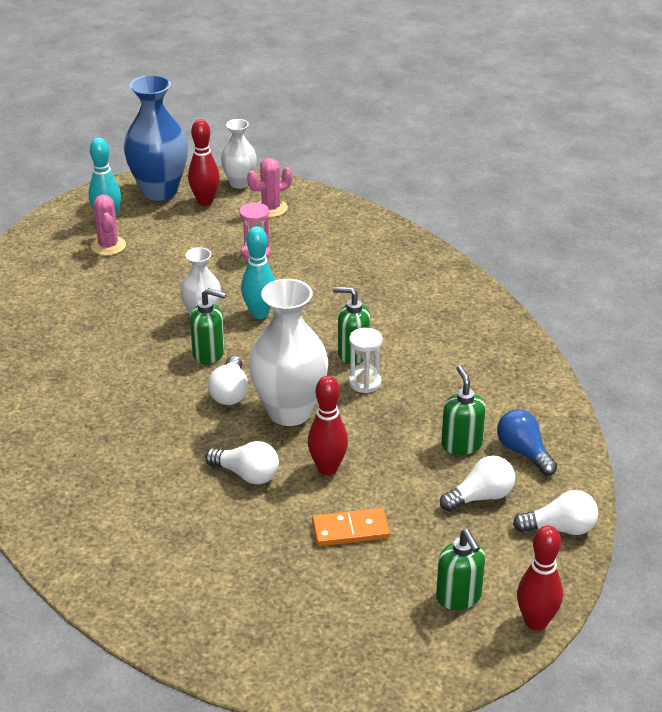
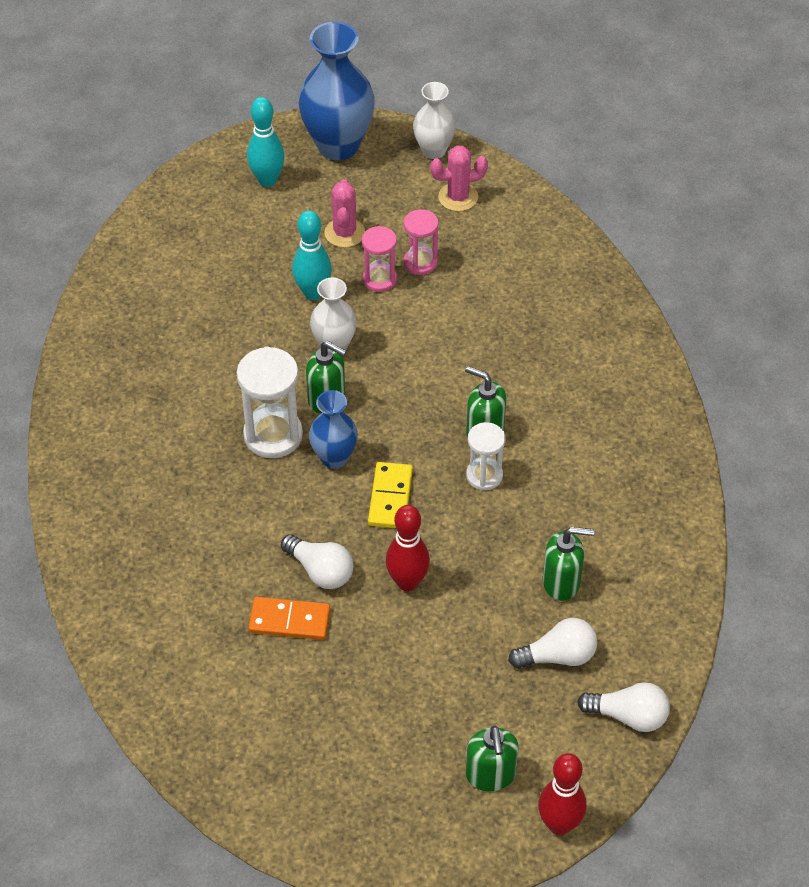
camera: 15 degrees right, 15 degrees up
pink cactus [91,195,126,256] -> pink cactus moved to [325,179,365,248]
red bowling pin [188,119,220,206] -> none
white light bulb [208,356,248,405] -> blue vase [309,390,358,469]
turquoise bowling pin [241,226,275,319] -> turquoise bowling pin moved to [292,210,332,300]
white vase [249,279,328,426] -> yellow domino [368,462,413,528]
orange domino [312,508,390,546] -> orange domino moved to [248,597,330,640]
green soap dispenser [441,365,486,455] -> green soap dispenser turned 90 degrees clockwise [543,527,594,601]
blue light bulb [497,409,557,476] -> none
none -> white hourglass [237,347,303,458]
none -> pink hourglass [362,226,397,292]

